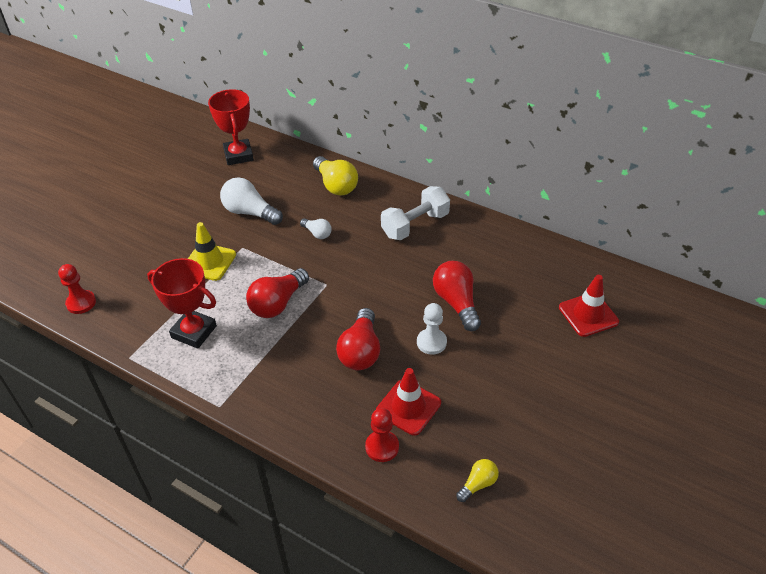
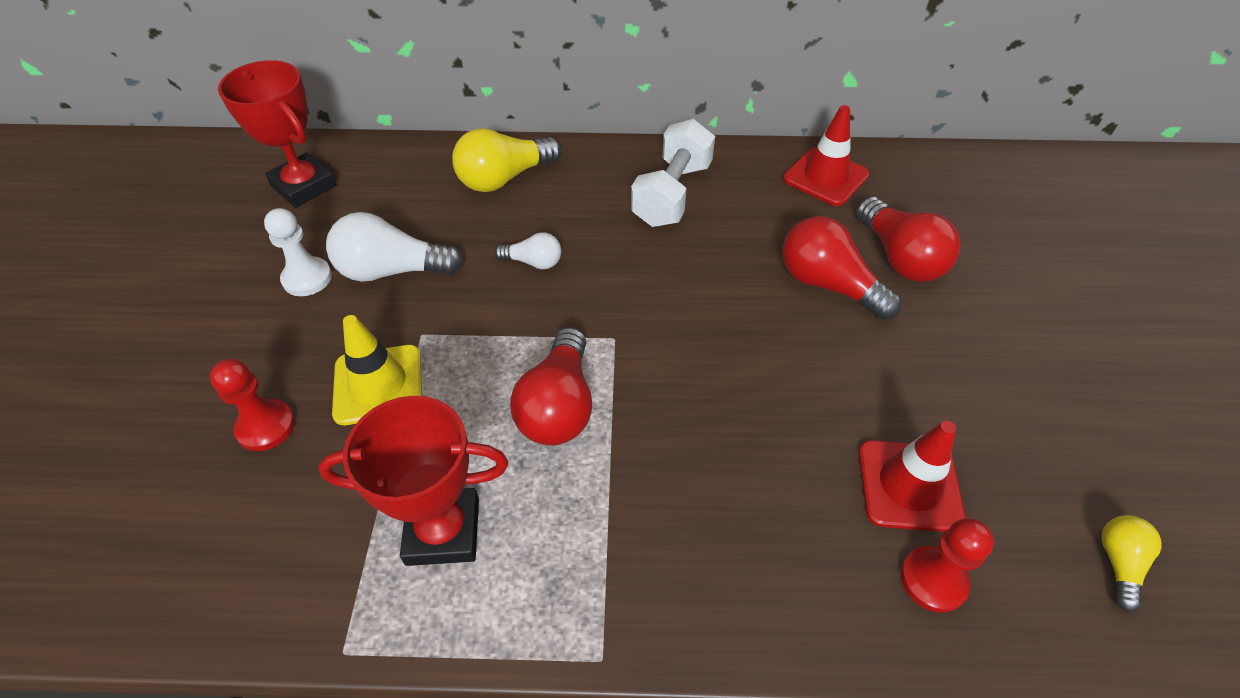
camera: 30 degrees left, 5 degrees up
red pawn [58,264,96,314] -> red pawn moved to [210,359,295,451]
yellow light bulb [313,156,358,195] -> yellow light bulb turned 120 degrees clockwise [452,128,561,192]
red light bulb [336,308,380,370] -> red light bulb moved to [857,197,961,282]
white pawn [417,303,447,355] -> white pawn moved to [264,208,332,296]
red traffic cone [559,275,619,337] -> red traffic cone moved to [783,105,870,206]

